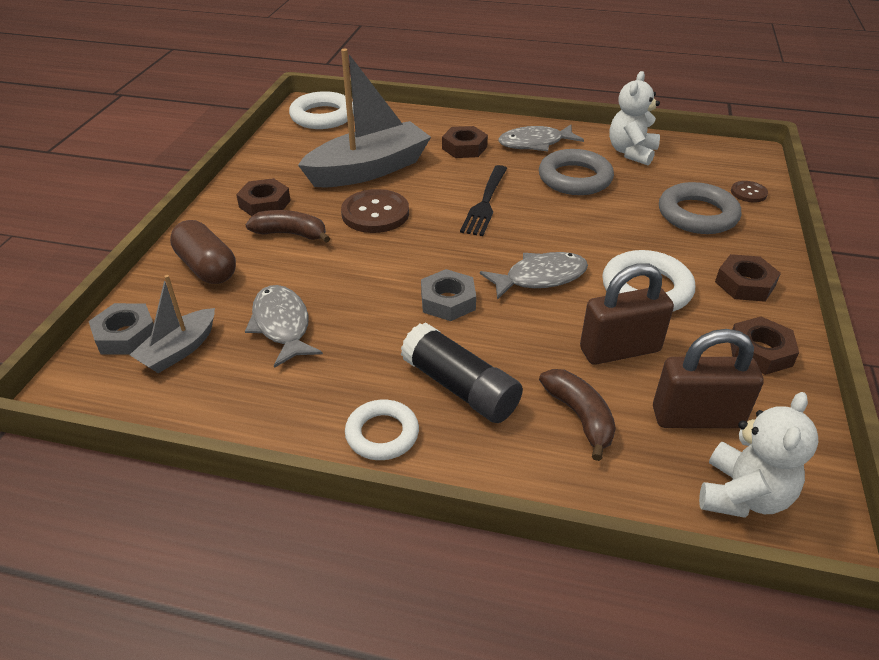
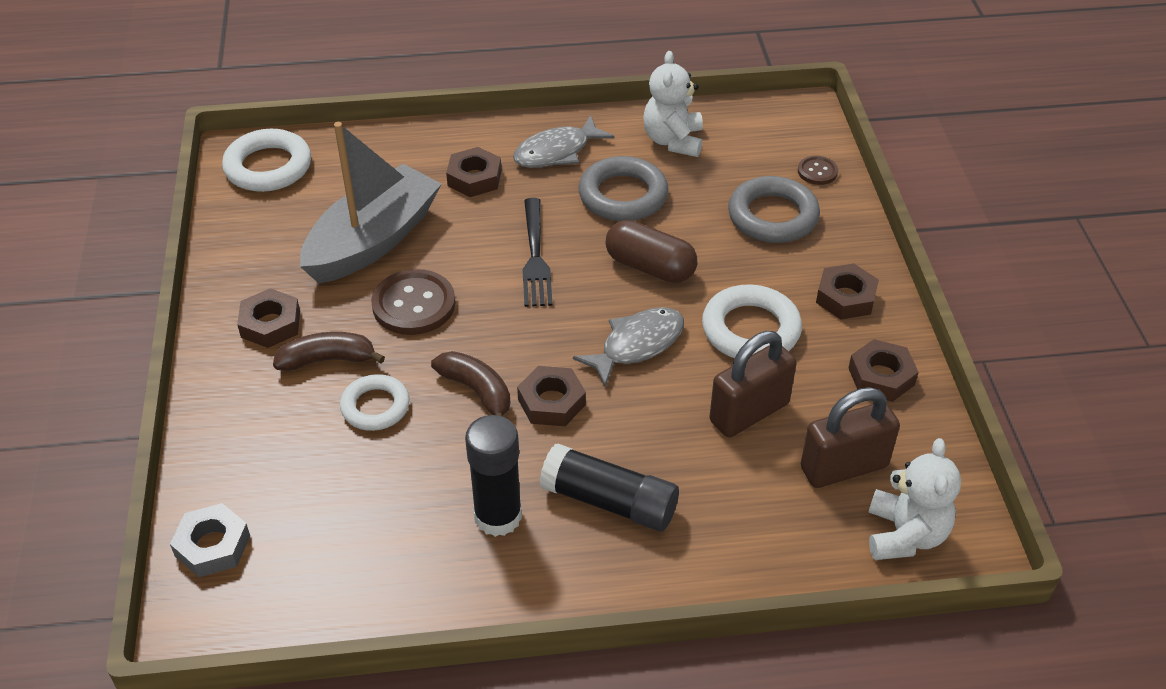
camera: 20 degrees left, 5 degrees up
grey boat [130,275,215,373] -> none
brown capsule [170,220,236,284] -> brown capsule moved to [606,220,697,283]
grey fish [245,285,323,368] -> none
white ring [345,400,419,460] -> white ring moved to [340,374,410,431]
grey nut [421,269,476,321] -> brown nut [517,366,586,426]
brown banana [539,369,616,461] -> brown banana moved to [431,351,510,417]
none -> black glue stick [465,415,522,537]

